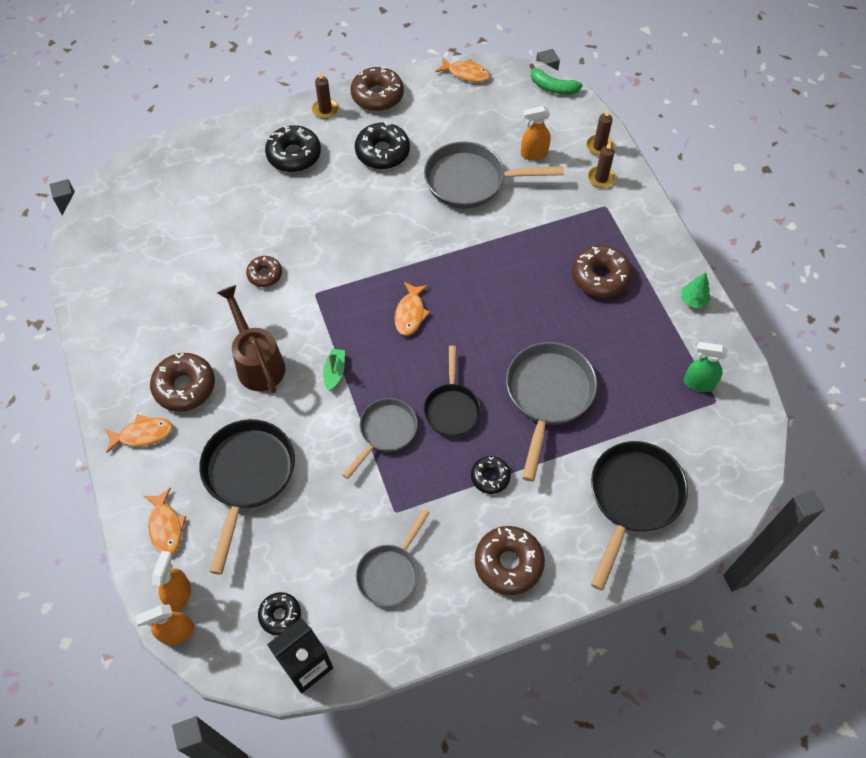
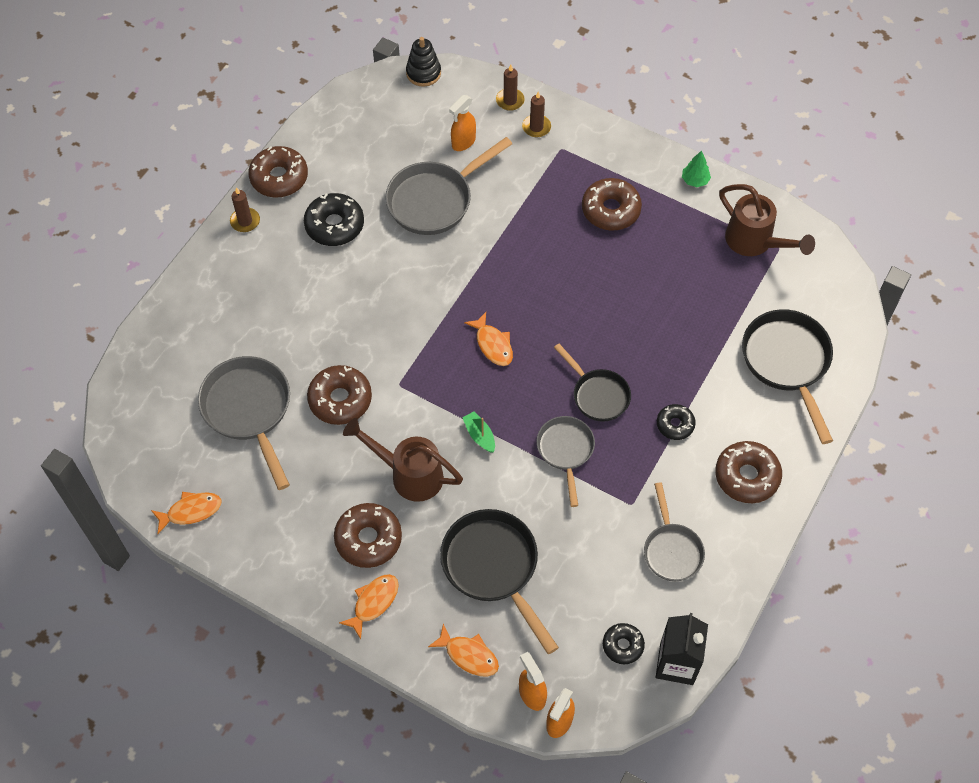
camera: 40 degrees left, 0 degrees up
brown donut [246,256,282,287] -> brown donut [307,365,372,425], size x1.67
black donut [265,125,321,172] -> none
orange fish [435,57,490,82] -> orange fish moved to [151,492,221,534]
grey pan [506,342,597,482] -> grey pan moved to [198,356,290,490]
green banana [529,63,583,95] -> black stacking toy [406,37,441,87]
green spray bottle [684,342,728,392] -> brown watering can [719,184,815,256]

